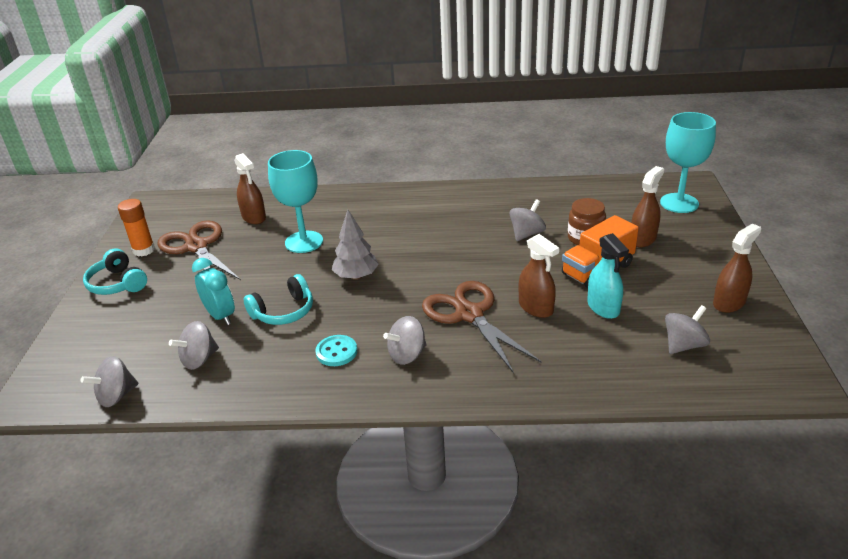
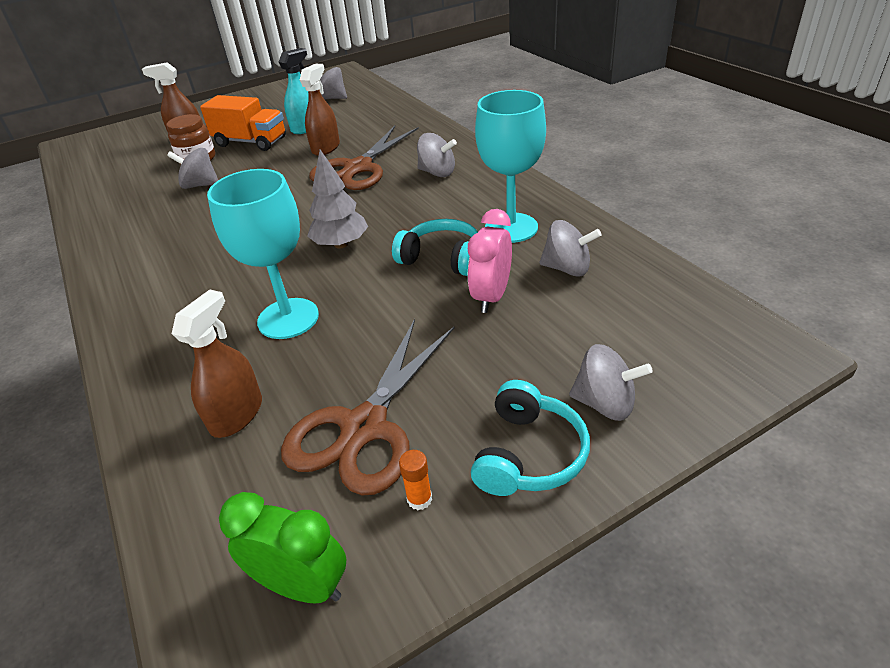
camera: 120 degrees left, 5 degrees up
grey spinning top [81,356,139,407] -> grey spinning top moved to [569,344,653,421]
orange glue stick [118,199,155,256] -> orange glue stick [399,450,432,510], size x0.54
turquoise clock [192,258,235,325] -> pink clock [468,209,512,313]
turquoise button [316,335,357,366] -> none
turquoise goblet [660,112,716,213] -> turquoise goblet moved to [475,90,546,243]
brown spray bottle [713,224,761,313] -> none
none -> green clock [219,492,346,604]

